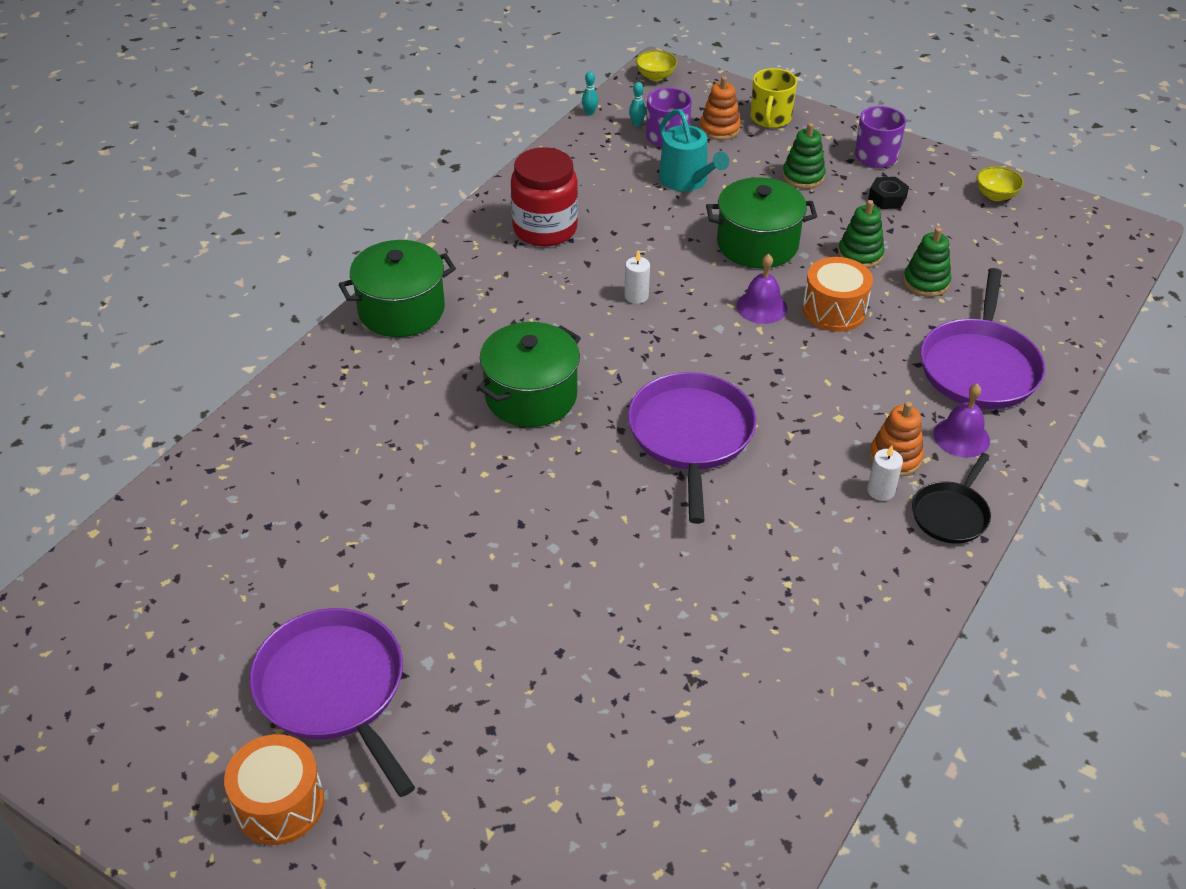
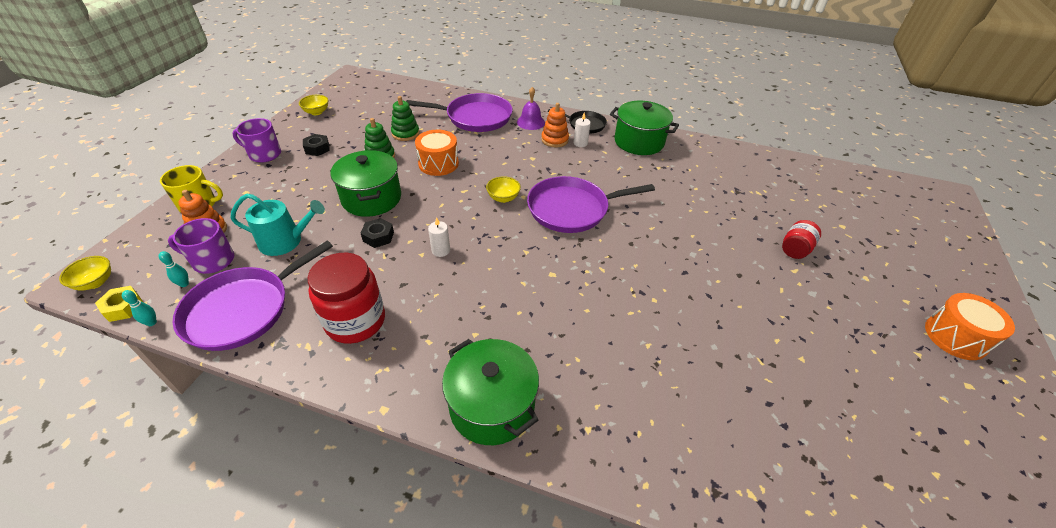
camera: 105 degrees left, 0 degrees up
purple pan [249,608,415,797] -> purple pan moved to [172,241,333,351]
green pot [477,322,581,427] -> green pot moved to [610,101,679,155]
turquoise watering can [659,109,729,191] -> turquoise watering can turned 45 degrees clockwise [231,193,325,256]
purple bell [736,254,787,324] -> none
green stacking toy [783,123,826,189] -> none
none -> yellow nut [95,286,144,322]
none -> black nut [361,218,394,248]
none -> yellow bowl [486,176,521,203]
none -> red jar [782,220,821,259]

